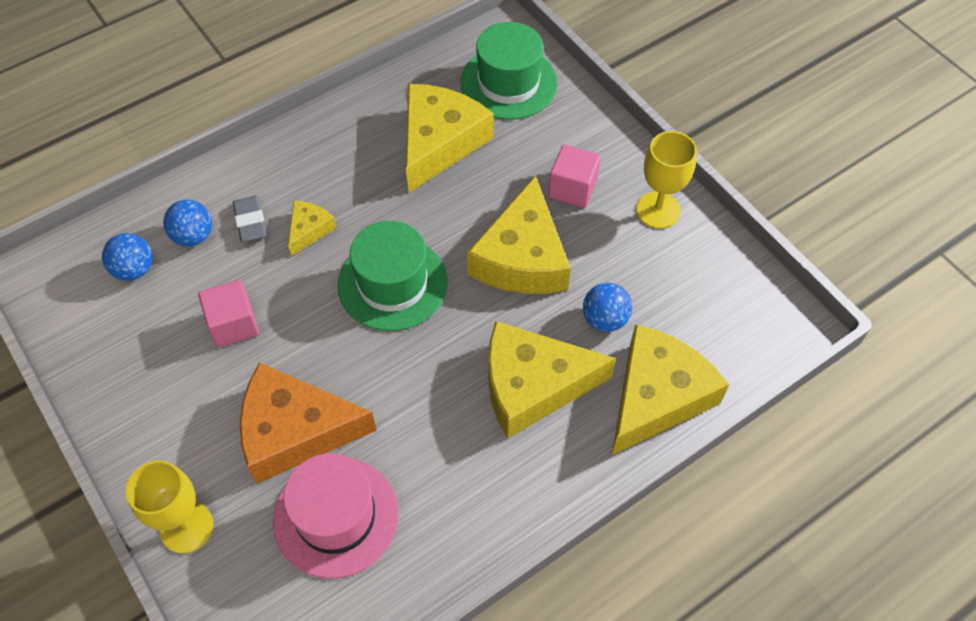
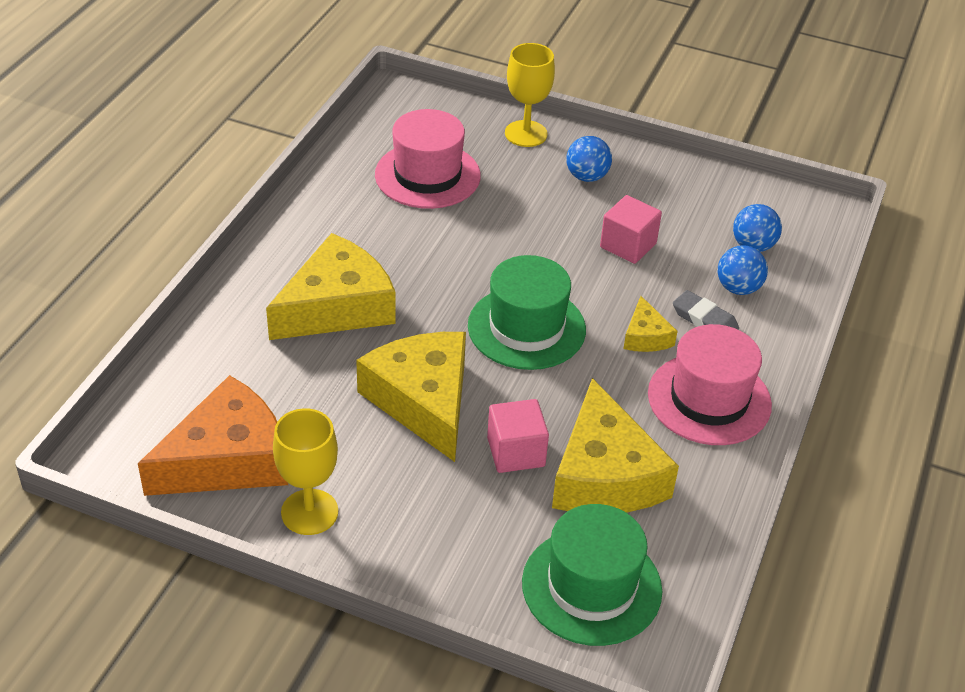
camera: 145 degrees right, 15 degrees down
orange cheese [240,362,377,484] -> orange cheese moved to [138,375,288,496]
pink cube [548,144,601,208] -> pink cube moved to [487,399,549,473]
blue ball [583,283,632,332] -> blue ball moved to [566,136,612,182]
yellow cheese [612,324,729,455] -> none
none -> pink hat [648,324,772,445]

